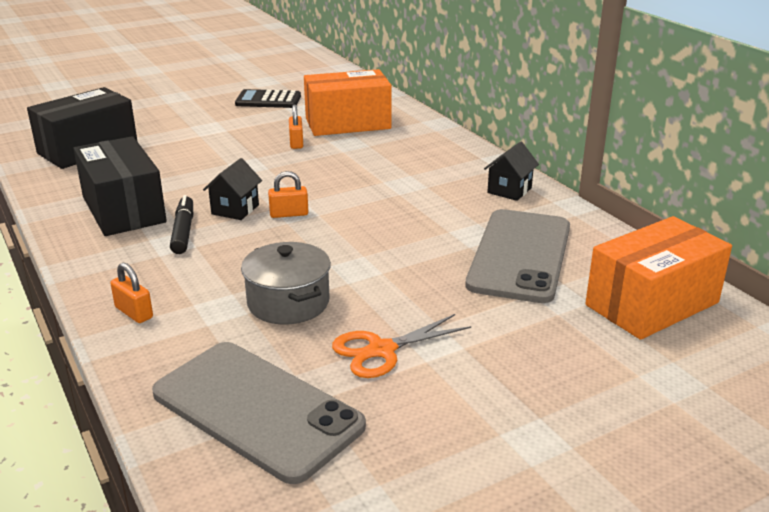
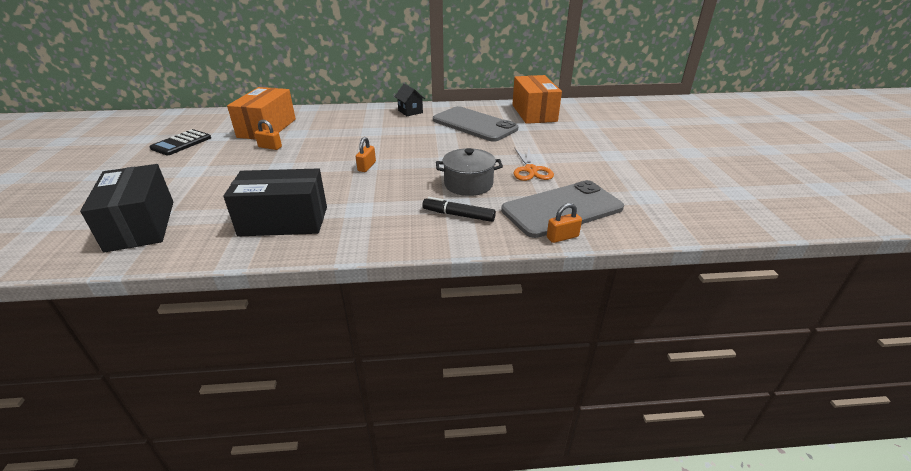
camera: 65 degrees left, 5 degrees up
orange padlock [110,262,153,323] -> orange padlock moved to [547,203,582,243]
black marker [170,195,193,254] -> black marker moved to [422,197,496,222]
black house [203,158,262,220] -> none

